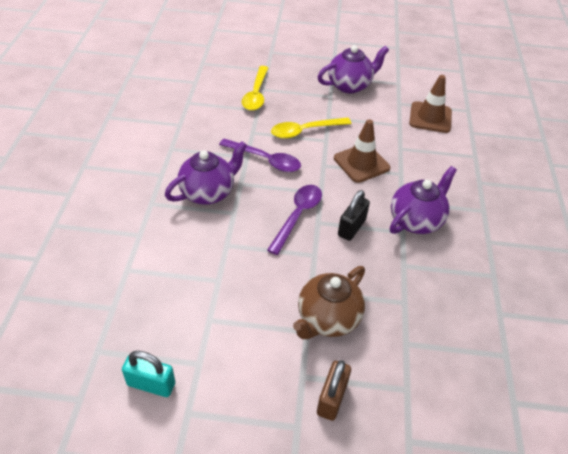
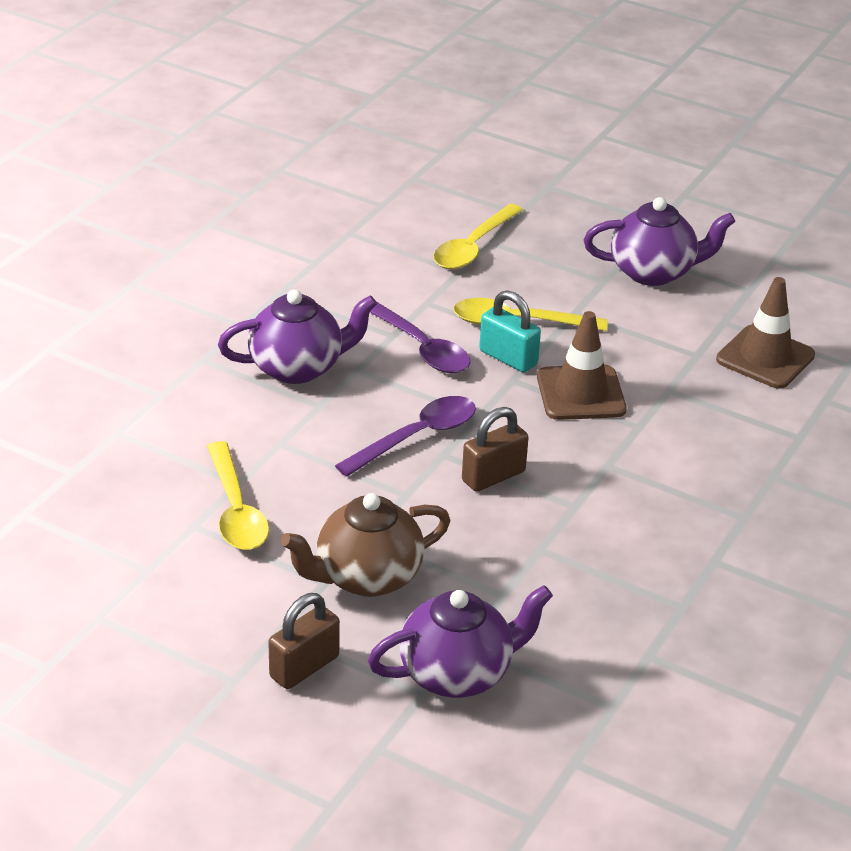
camera: 25 degrees right, 10 degrees down
turquoise padlock [122,351,175,397] -> turquoise padlock moved to [479,290,541,372]
black padlock [338,190,370,241] -> brown padlock [462,407,529,492]
purple teapot [390,166,457,234] -> purple teapot moved to [368,585,553,698]
none -> yellow spoon [207,441,269,550]

